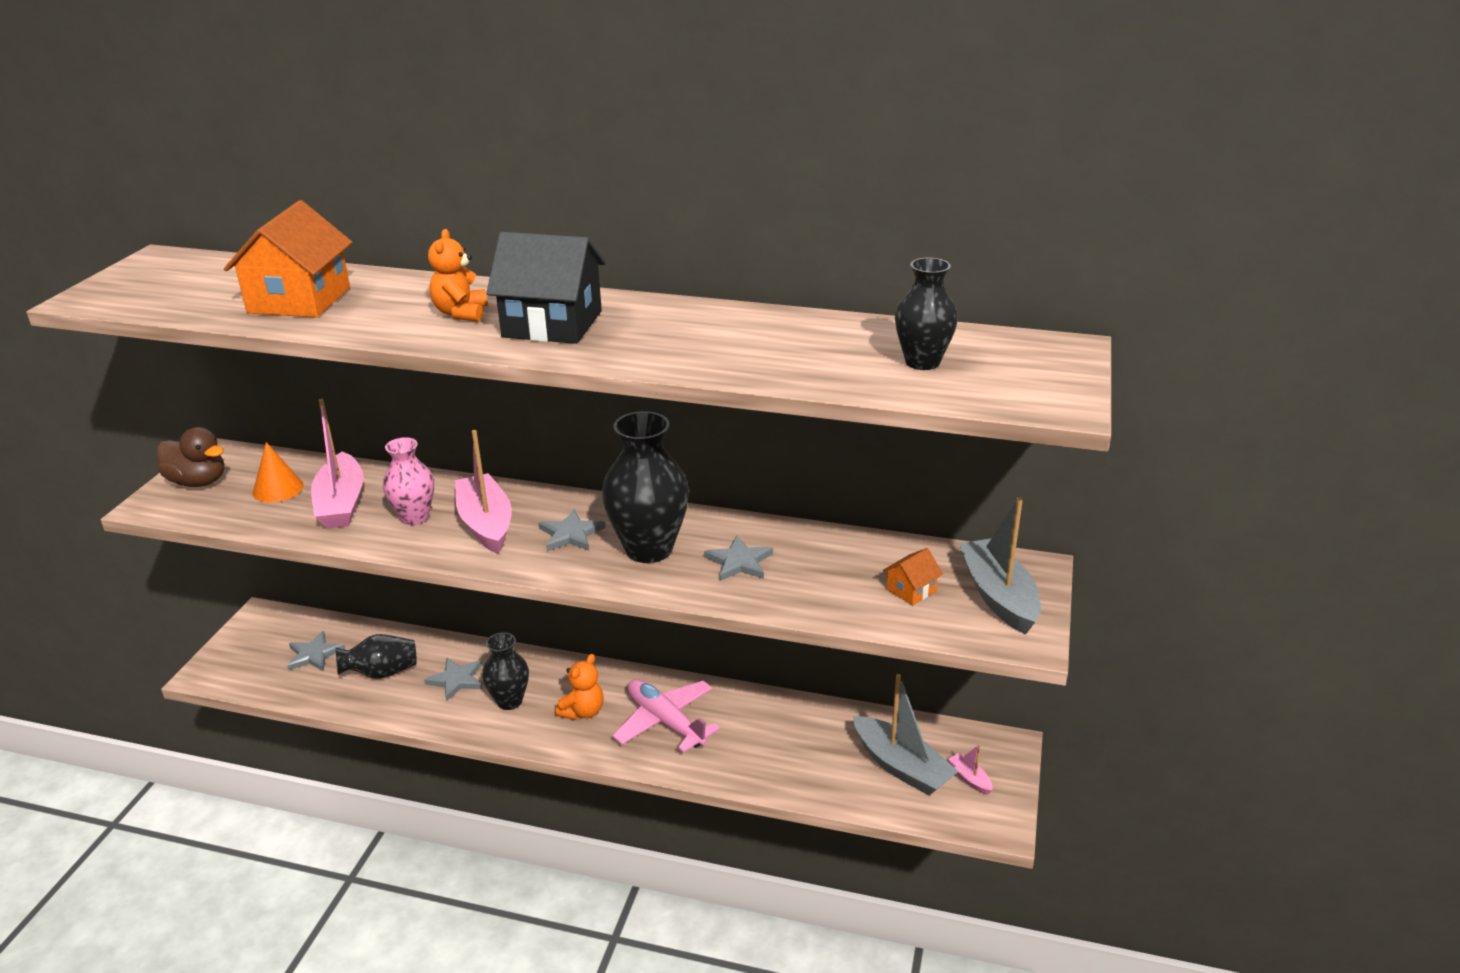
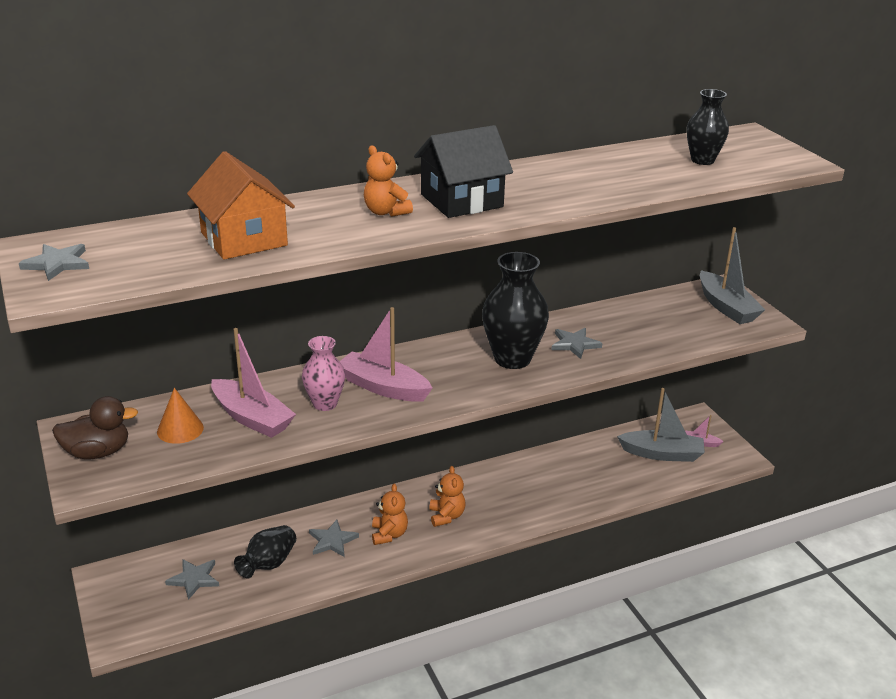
camera: 40 degrees left, 0 degrees up
black vase [482,632,529,710] -> orange teddy bear [372,484,408,545]
grey star [539,509,606,551] -> grey star moved to [19,244,89,281]
pink plane [613,679,720,753] -> none
orange house [883,548,943,605] -> none
grey boat [959,497,1041,634] -> grey boat turned 150 degrees counterclockwise [700,227,765,324]

